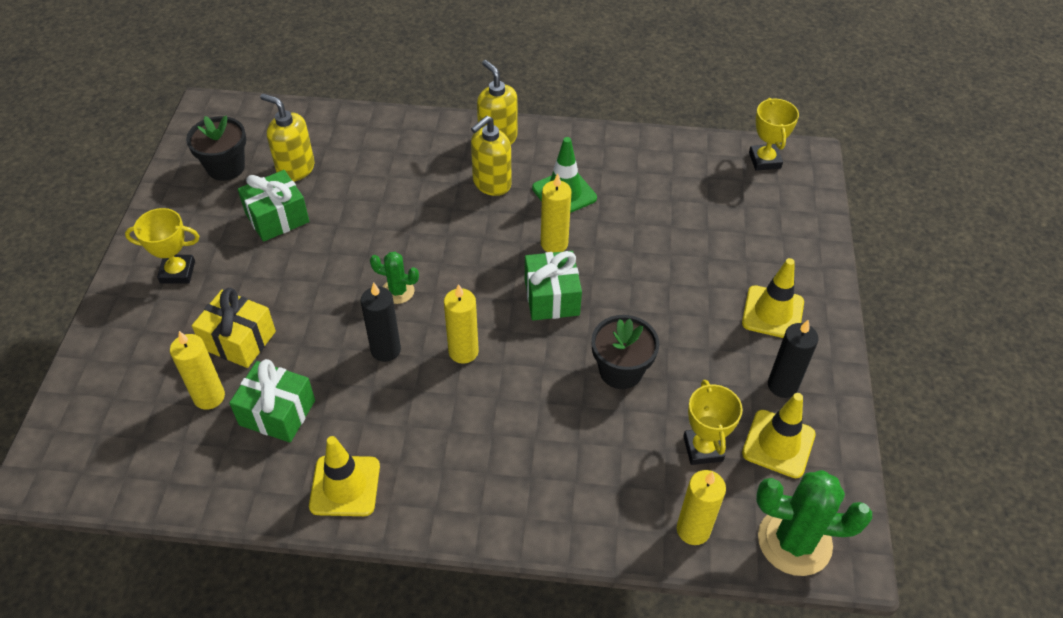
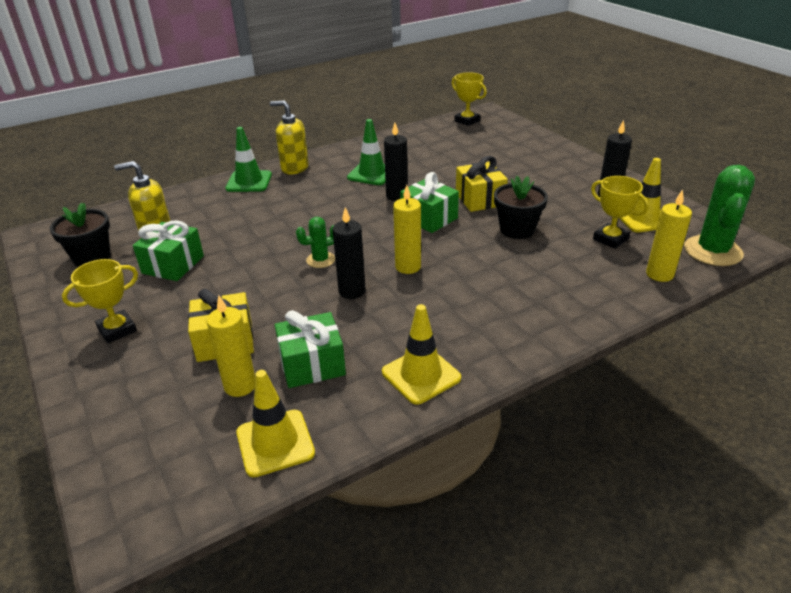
camera: 35 degrees left, 15 degrees down
yellow soap dispenser [471,115,511,196] -> none
yellow candle [541,173,572,252] -> black candle [384,123,408,201]
yellow traffic cone [742,258,804,338] -> yellow traffic cone moved to [236,370,315,477]
green cactus [756,470,872,576] -> green cactus turned 45 degrees counterclockwise [684,165,755,266]
none -> green traffic cone [225,127,272,192]
none -> yellow gift [456,156,508,212]

